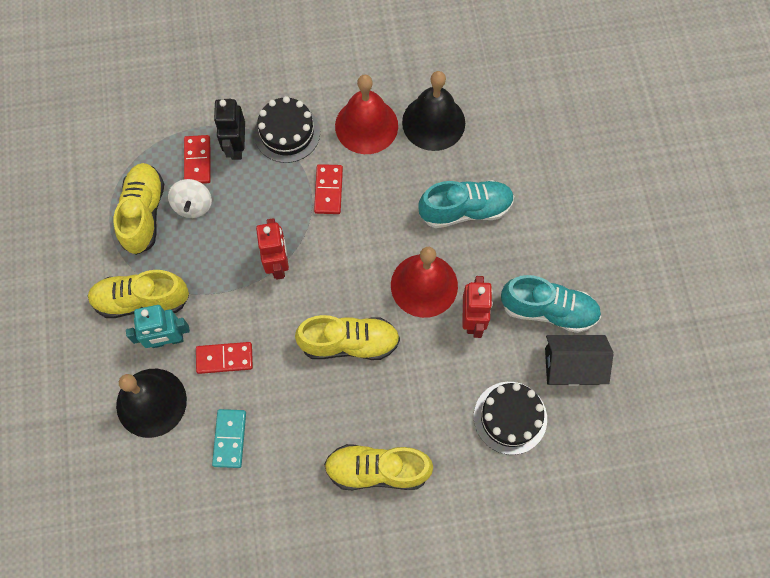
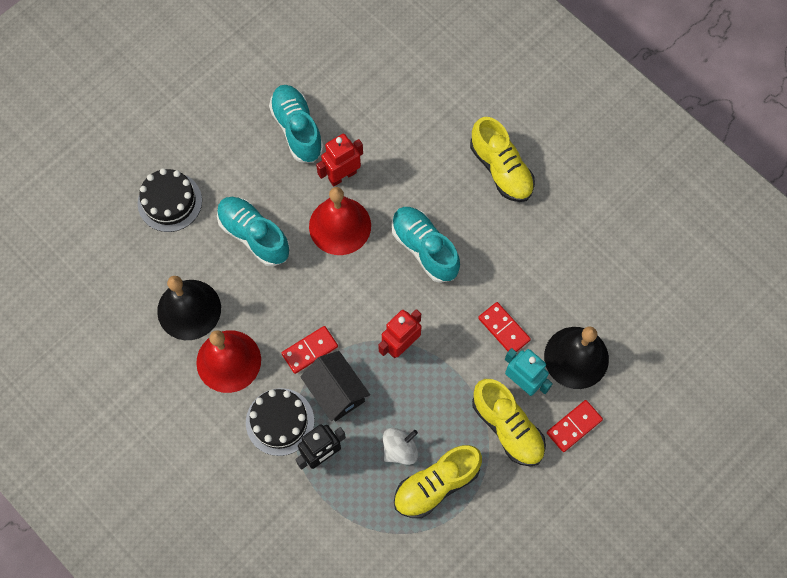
camera: 125 degrees left, 0 degrees up
red domino [184,135,211,184] -> red domino moved to [547,400,603,452]
turquoise domino [212,409,246,468] -> none
yellow shoe [295,315,400,360] -> turquoise shoe [392,207,460,283]
black cake [474,382,547,455] -> black cake moved to [138,168,202,232]
black house [545,335,614,386] -> black house moved to [300,351,370,422]

